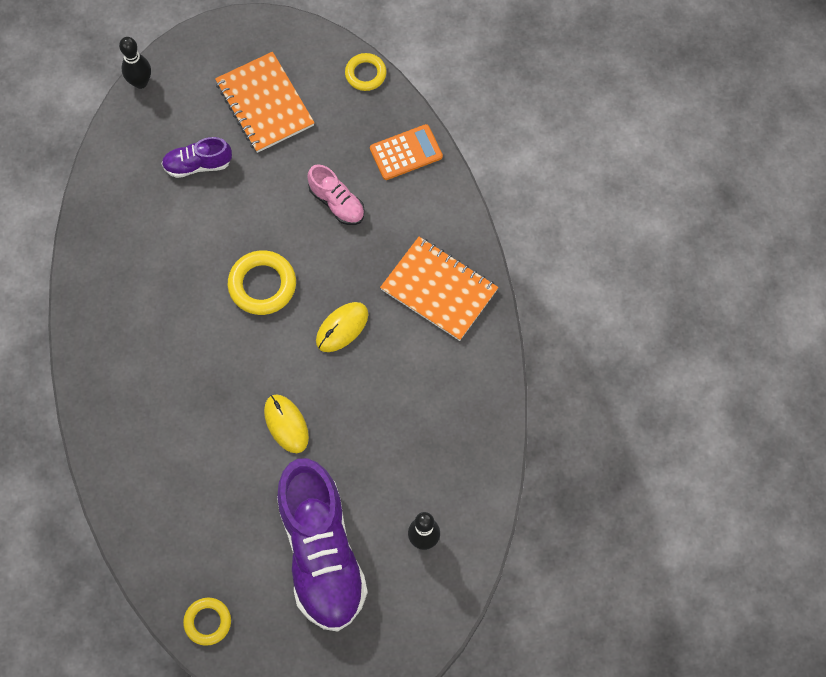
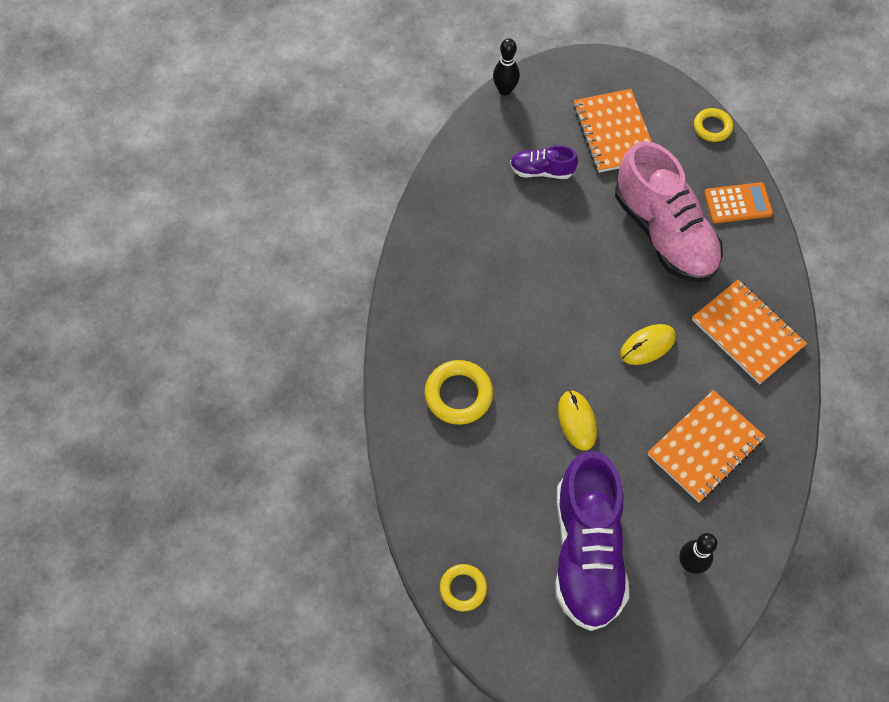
camera: 15 degrees right, 5 degrees down
yellow ring [228,250,296,315] -> yellow ring moved to [425,360,493,425]
pink shoe [307,164,365,225] -> pink shoe [615,141,723,282], size x2.15
none -> orange notebook [648,390,766,503]

